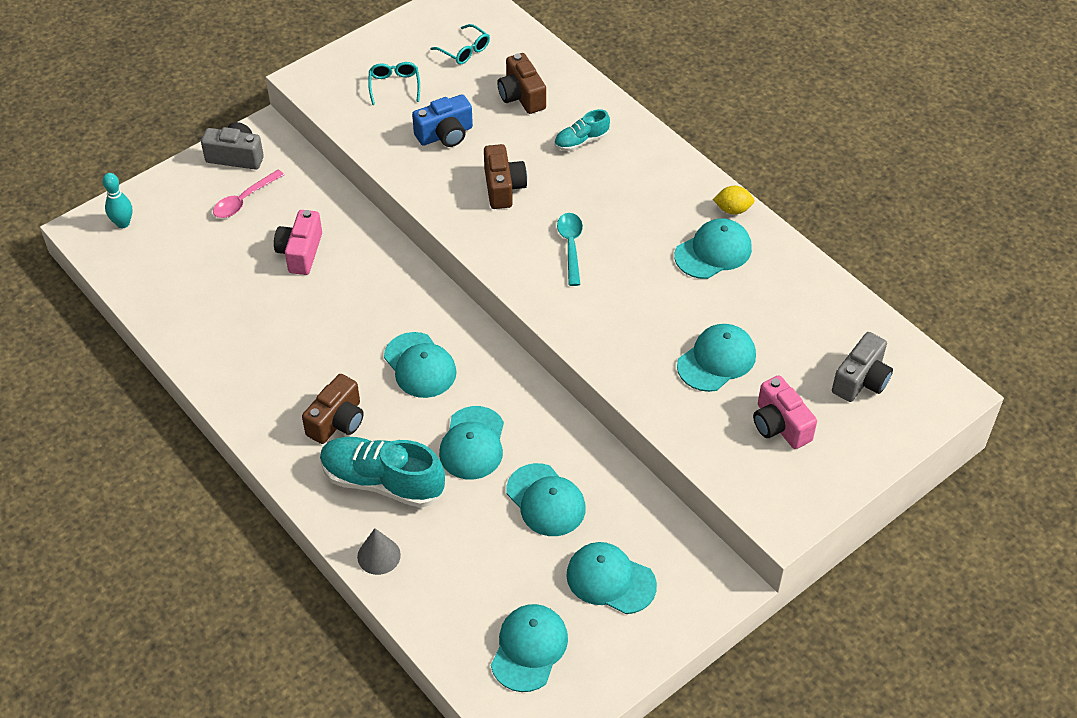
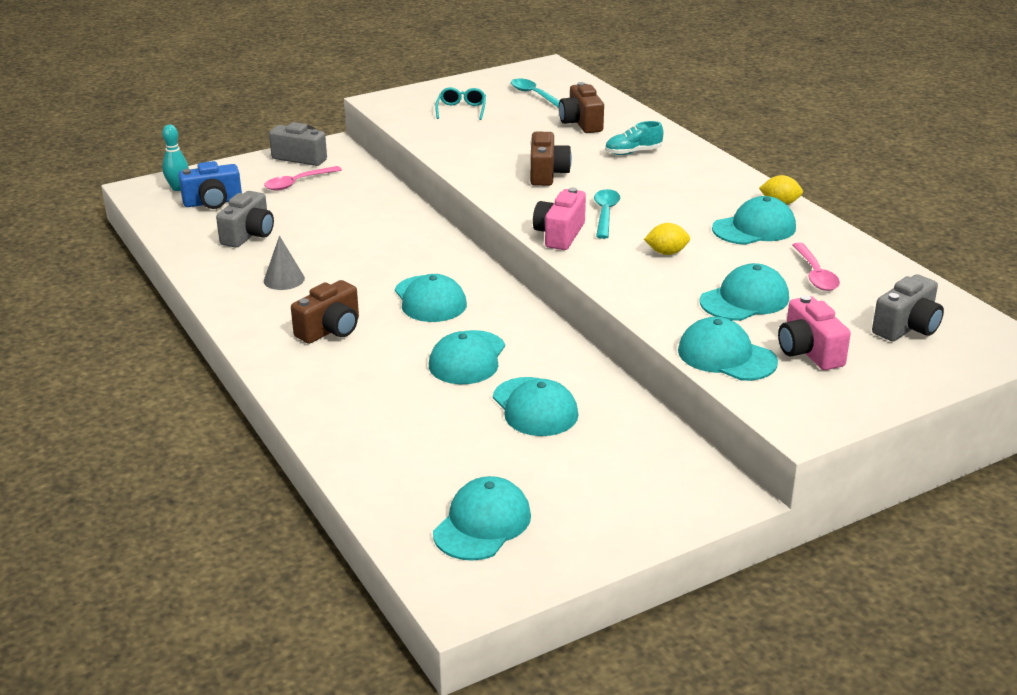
camera: 10 degrees right, 20 degrees down
pink camera [274,210,322,275] -> pink camera moved to [533,187,586,250]
turquoise shoe [320,437,445,508] -> none
grey cone [357,528,401,575] -> grey cone moved to [264,236,305,290]
blue camera [412,94,473,147] -> blue camera moved to [179,161,242,209]
turquoise glasses [430,24,490,65] -> turquoise spoon [511,79,559,108]
turquoise cap [566,542,657,614] -> turquoise cap moved to [678,317,778,381]
none -> grey camera [216,191,274,248]
none -> yellow lemon [644,223,690,255]
none -> pink spoon [793,243,840,291]

